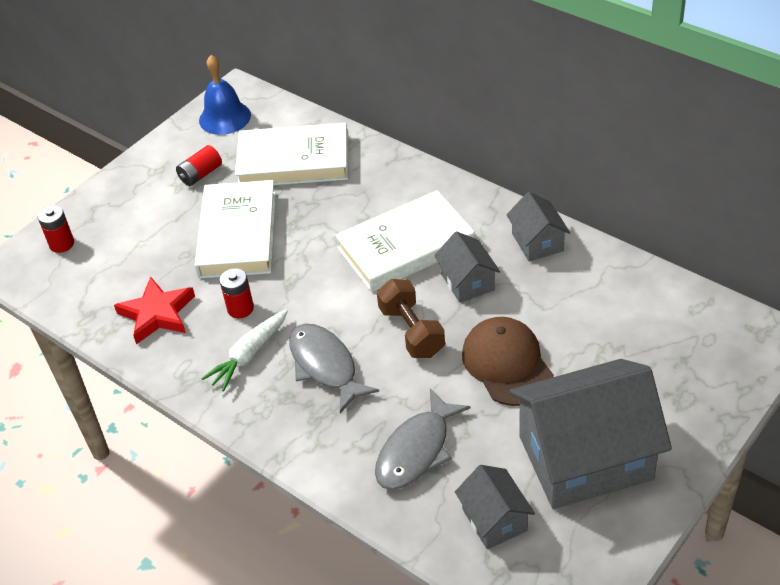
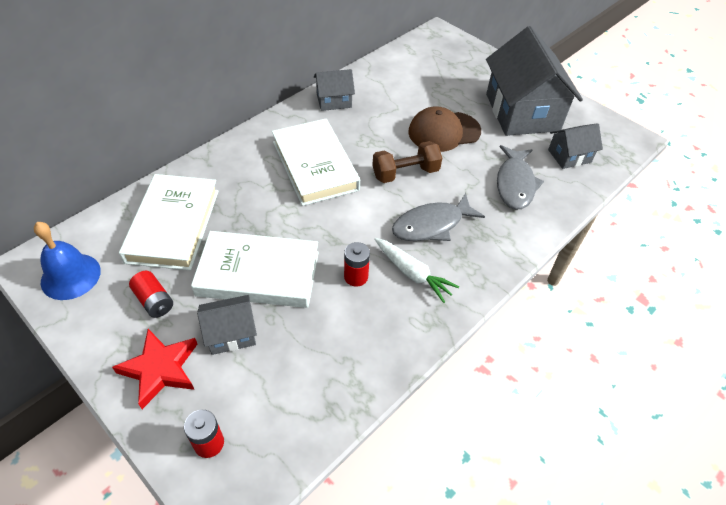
camera: 90 degrees left, 5 degrees up
red star [114,276,195,344] -> red star moved to [112,329,197,409]
grey fish [375,389,471,490] -> grey fish turned 60 degrees clockwise [497,145,544,210]
grey house [434,231,500,303] -> grey house moved to [197,295,257,355]

